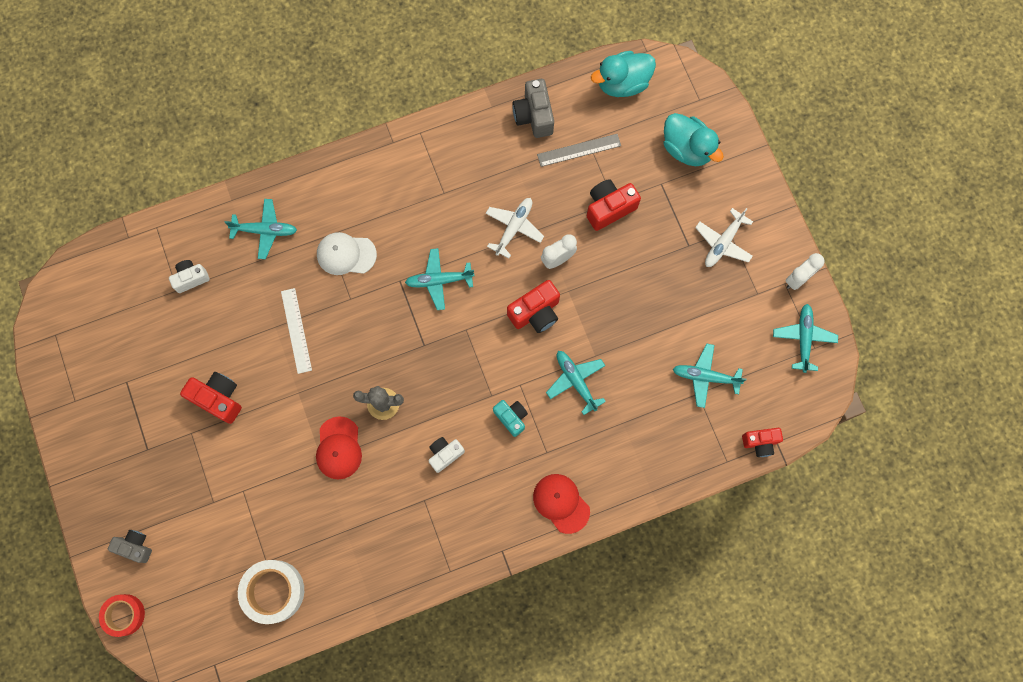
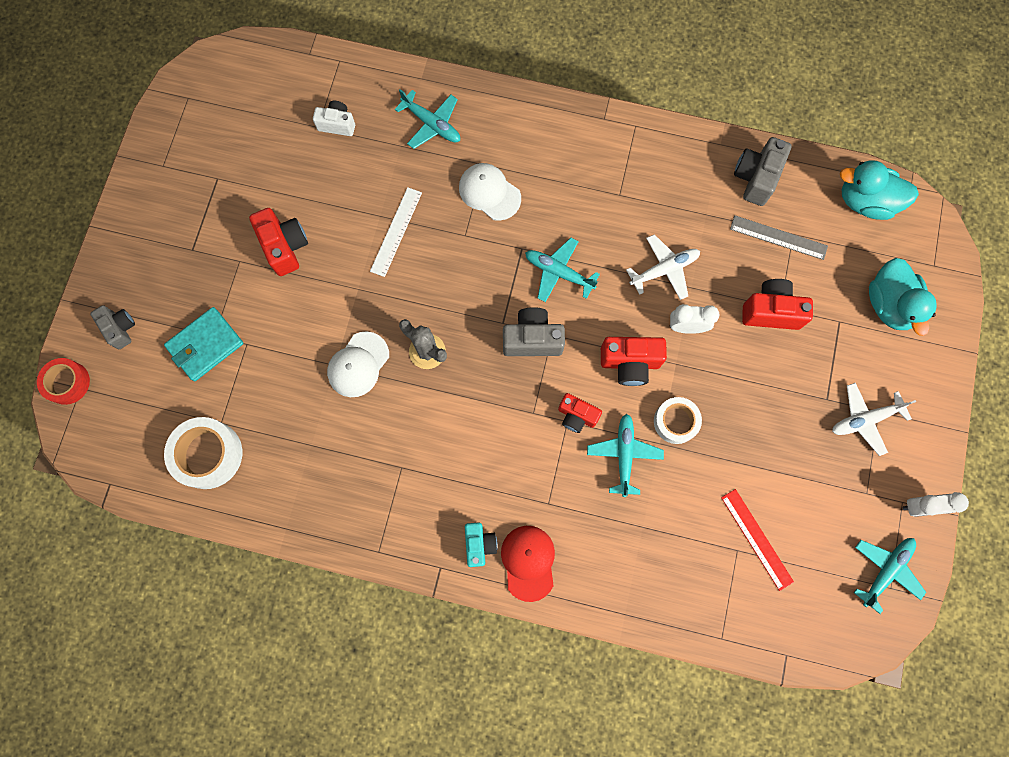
camera: 35 degrees right, 0 degrees up
red cap [316,416,362,479] -> white cap [327,331,389,397]
white camera [428,437,465,473] -> none
turquoise camera [493,400,528,437] -> turquoise camera moved to [465,522,498,567]
turquoise plane [673,344,747,408] -> red ruler [721,489,794,591]
red camera [742,428,783,457] -> red camera moved to [558,393,602,433]
none -> turquoise wallet [164,307,243,381]
none -> grey camera [503,307,565,356]
none -> white tape [654,397,702,444]

